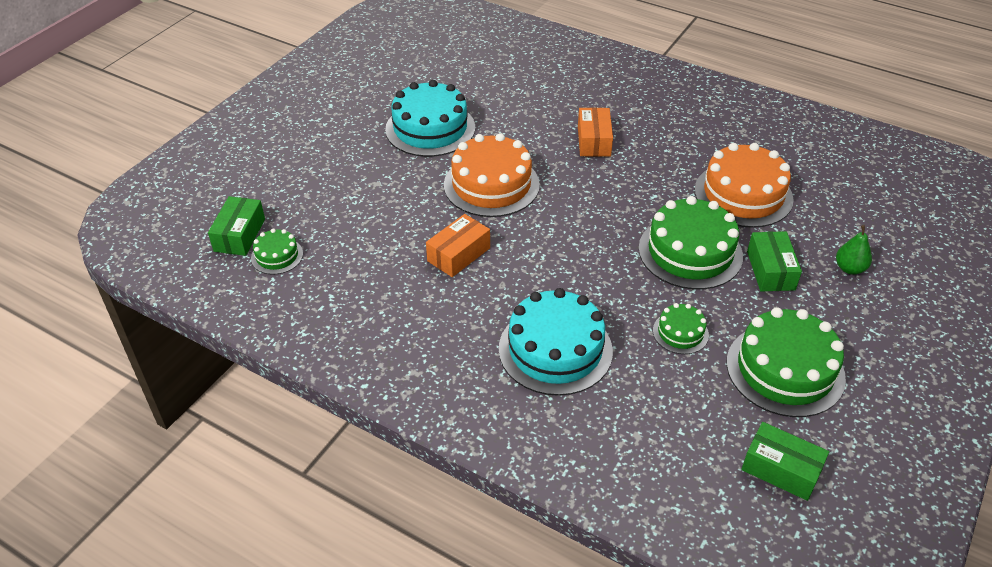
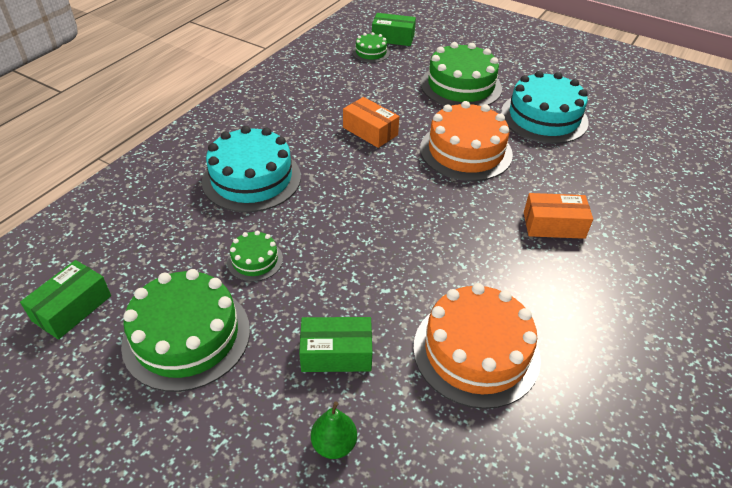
camera: 90 degrees right, 0 degrees up
green cake [639,196,743,289] -> green cake moved to [421,42,502,106]

